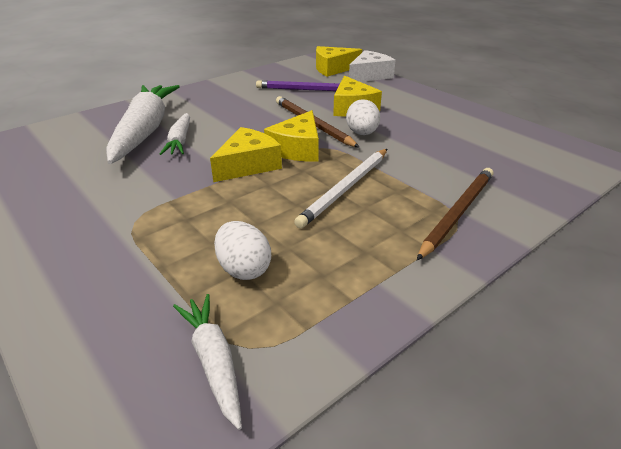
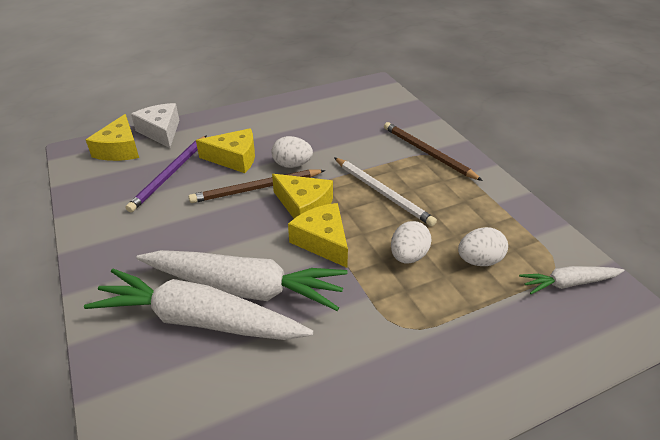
camera: 75 degrees left, 5 degrees up
white carrot [160,113,190,155] -> white carrot [136,250,348,311], size x1.98
none -> white egg [391,221,432,263]

